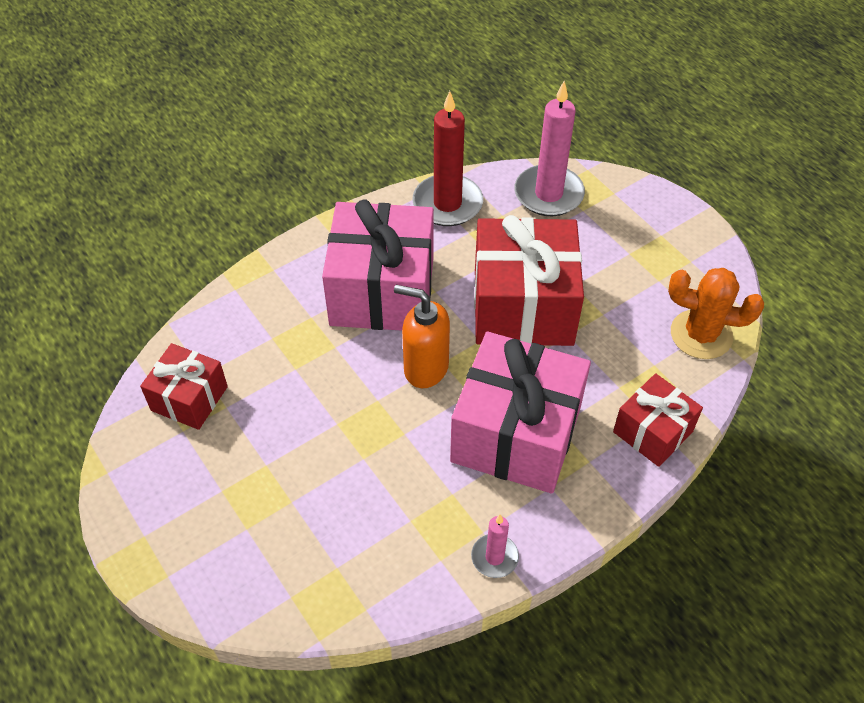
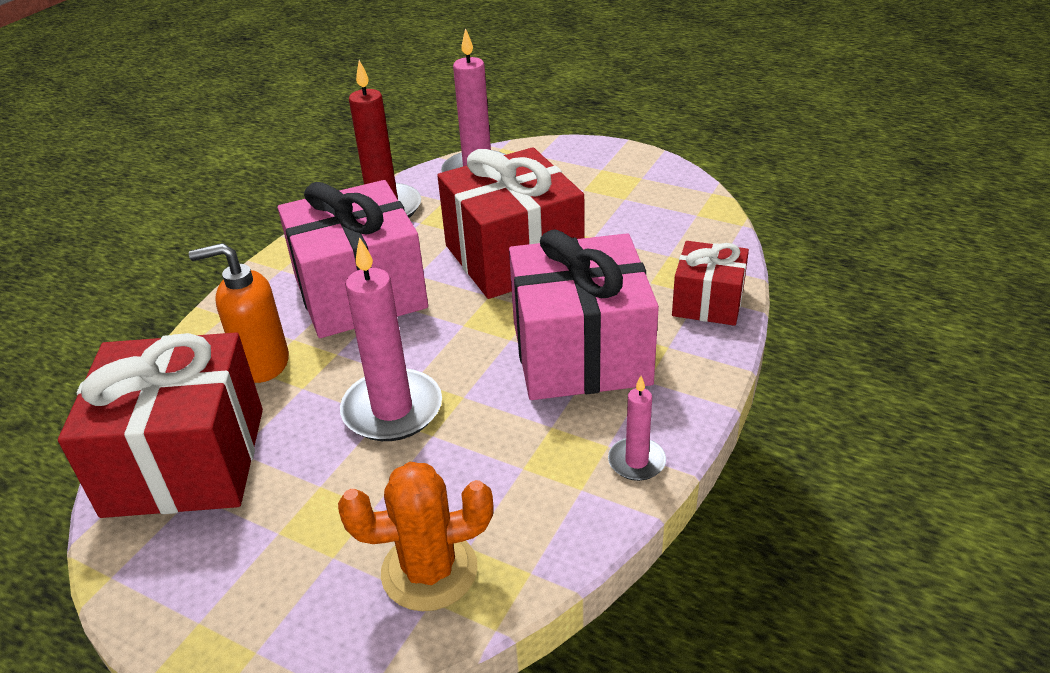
camera: 25 degrees left, 15 degrees down
red gift [140,343,228,430] -> red gift [58,332,263,518], size x1.83
orange soap dispenser [394,285,450,388] -> orange soap dispenser moved to [189,243,289,383]
orange cactus [668,268,764,359] -> orange cactus moved to [338,462,493,611]
none -> pink candle [340,237,442,441]

